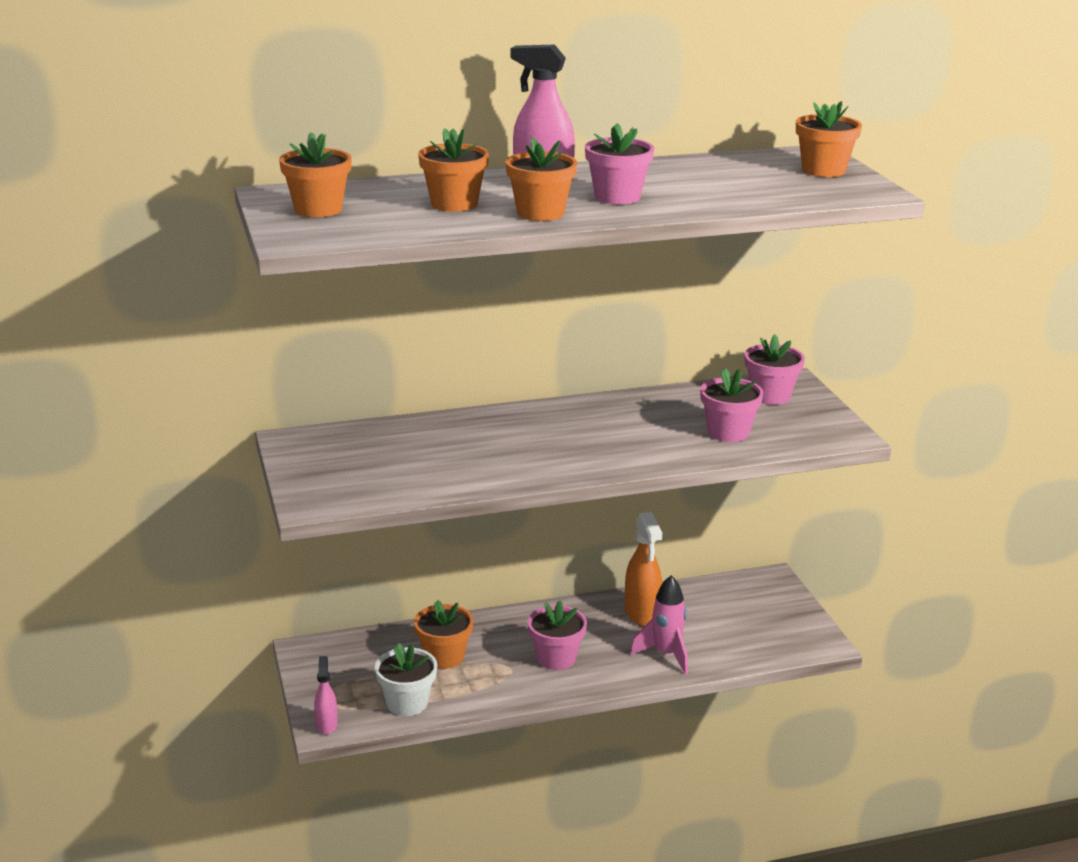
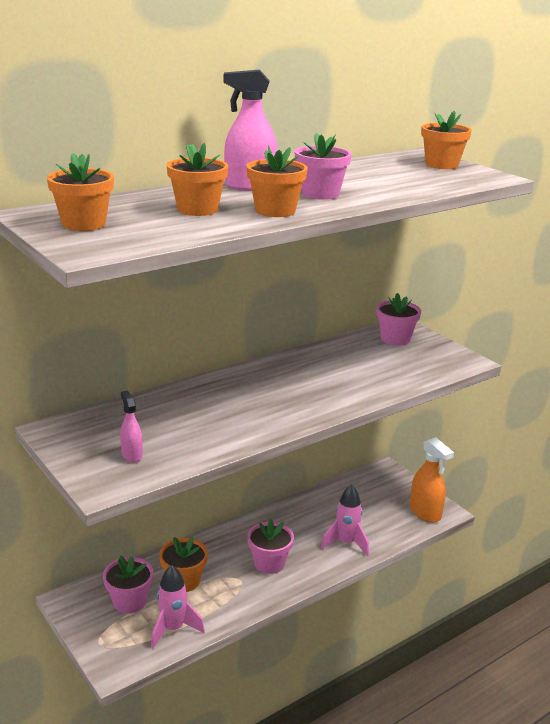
camera: 20 degrees left, 0 degrees up
pink spray bottle [314,656,338,734] -> pink spray bottle moved to [120,391,143,462]
white flower pot [375,643,437,716] -> pink rocket [151,565,205,648]
orange spray bottle [625,512,662,626] -> orange spray bottle moved to [410,437,454,522]
pink flower pot [700,368,763,442] -> pink flower pot moved to [103,556,153,614]

